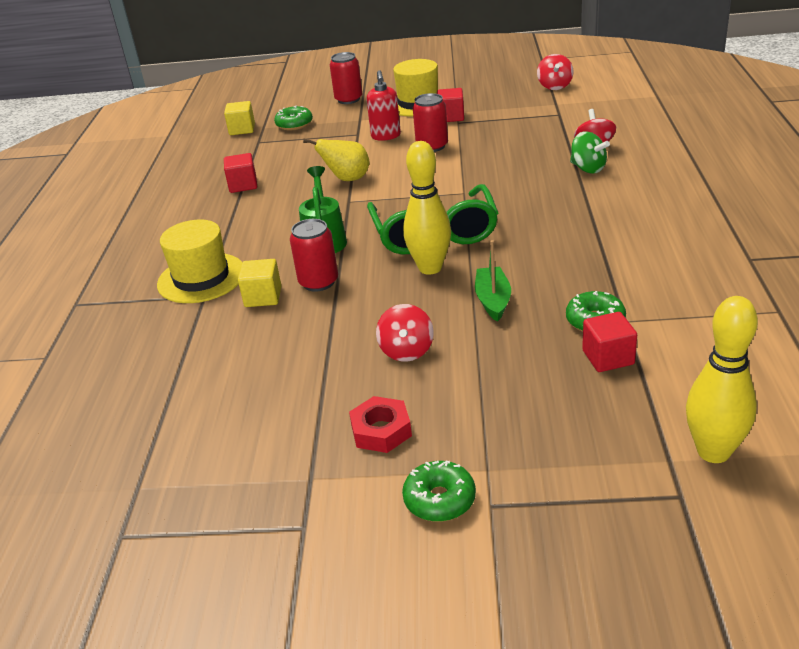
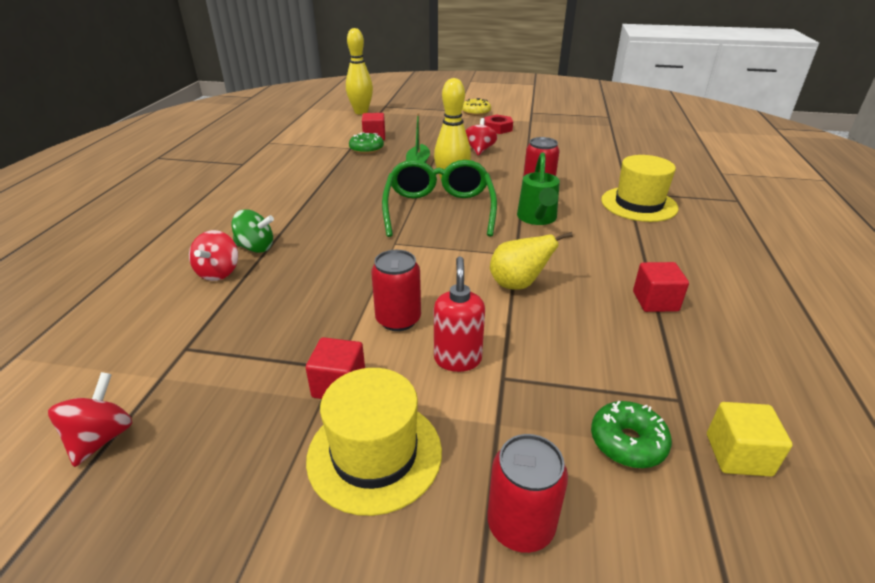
camera: 175 degrees left, 0 degrees up
yellow cube [238,259,282,307] -> none
green donut [402,461,476,522] -> yellow donut [462,98,491,116]
green spinning top [570,131,610,174] -> green spinning top turned 135 degrees clockwise [231,209,274,253]

